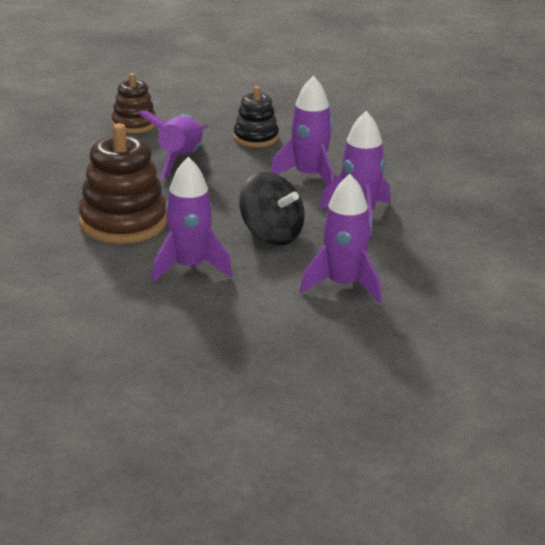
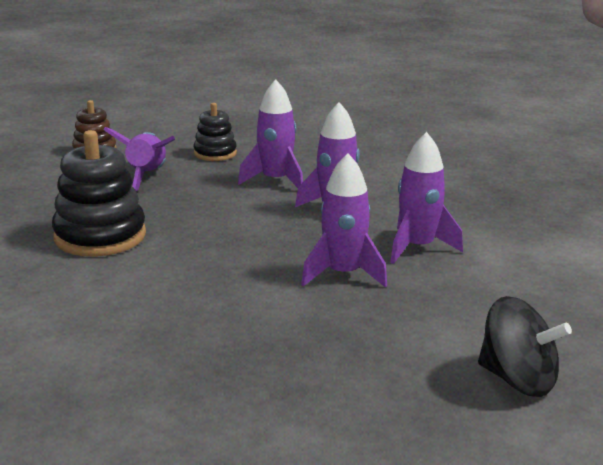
camera: 10 degrees left, 5 degrees down
brown stacking toy [78,123,167,243] -> black stacking toy [52,130,146,257]
purple rocket [152,157,232,283] -> purple rocket moved to [390,132,463,264]
black spinning top [239,172,305,245] -> black spinning top moved to [478,296,572,397]

